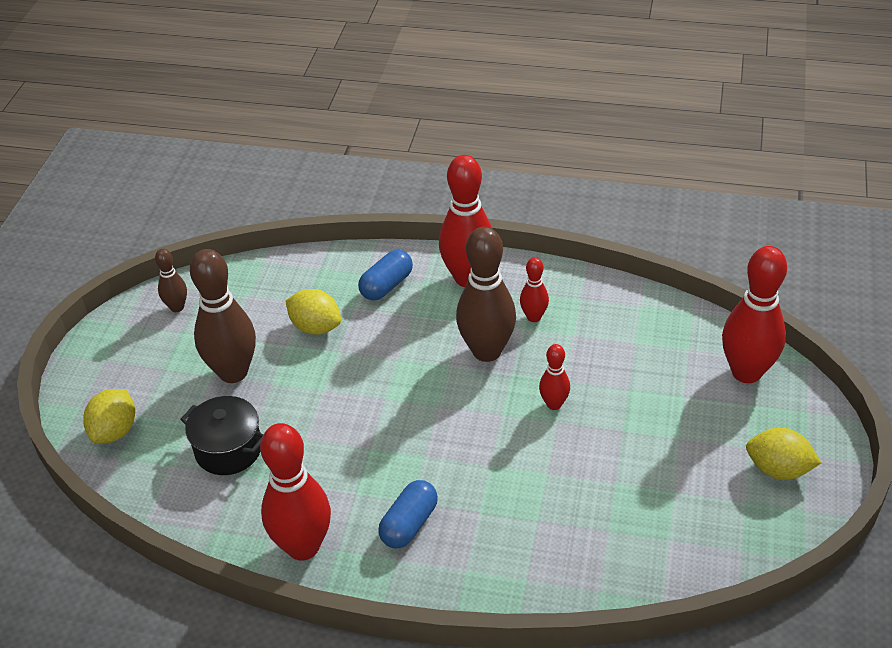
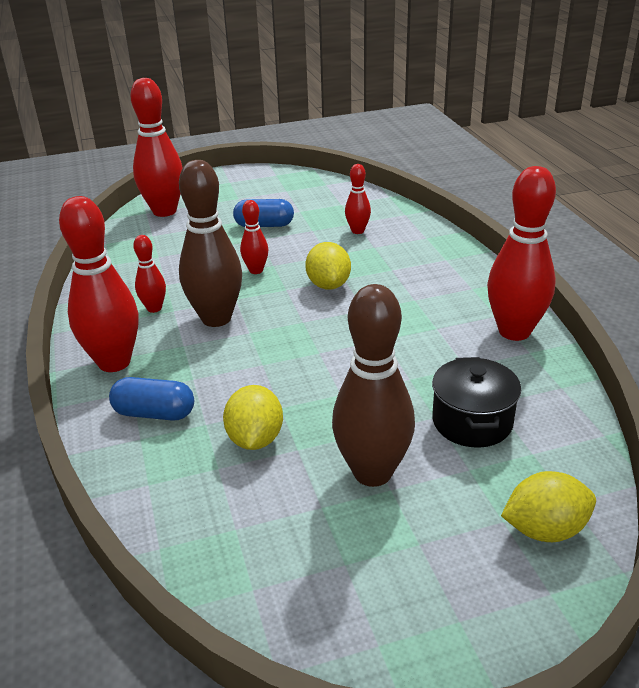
camera: 120 degrees left, 10 degrees down
brown bowling pin [155,249,187,312] -> none
blue capsule [378,480,438,548] -> blue capsule moved to [233,199,294,227]
yellow lemon [746,428,821,480] -> yellow lemon moved to [305,242,351,290]
none -> red bowling pin [345,164,371,234]

